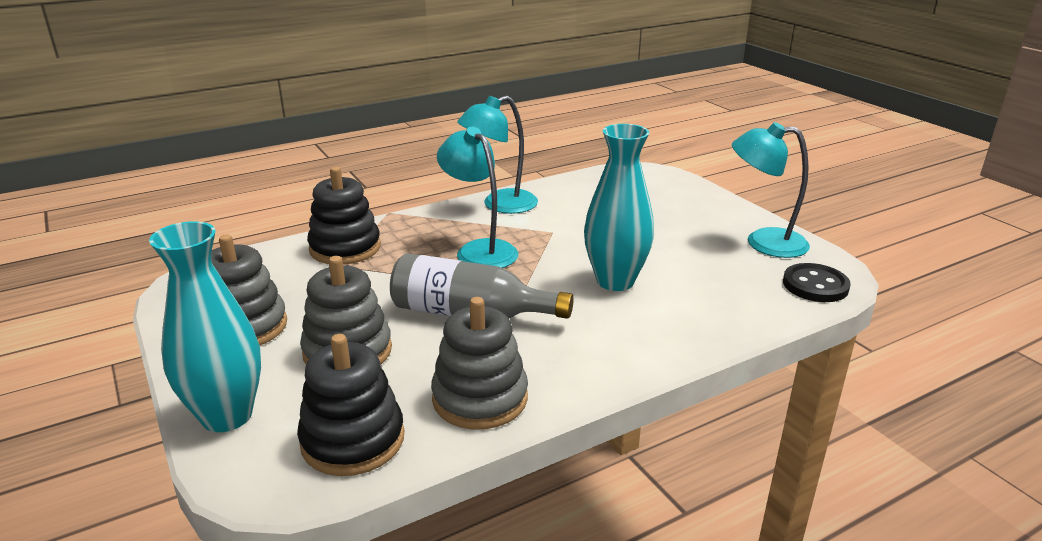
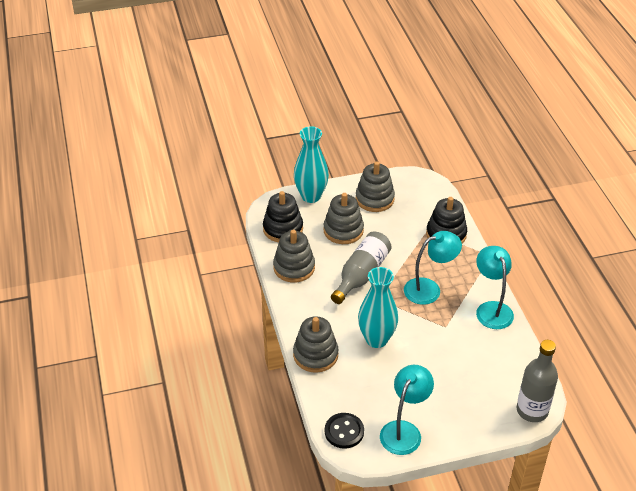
camera: 105 degrees right, 15 degrees up
none -> grey stacking toy [293,316,338,373]
none -> grey bottle [517,340,558,422]

